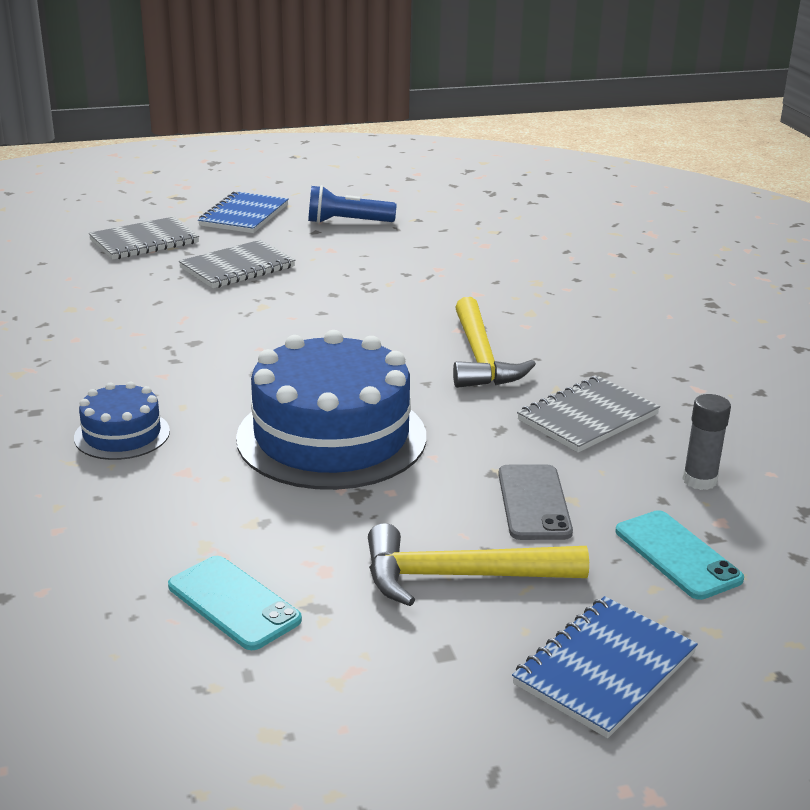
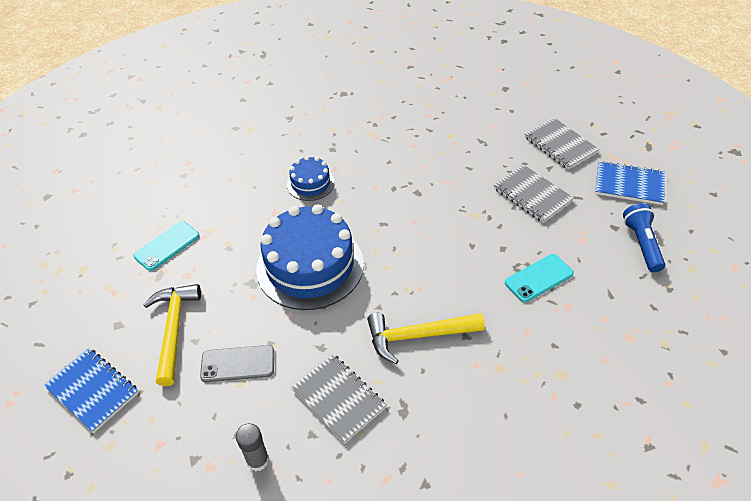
camera: 90 degrees right, 20 degrees up
turquoise phone [615,510,744,600] -> turquoise phone moved to [505,254,574,303]

